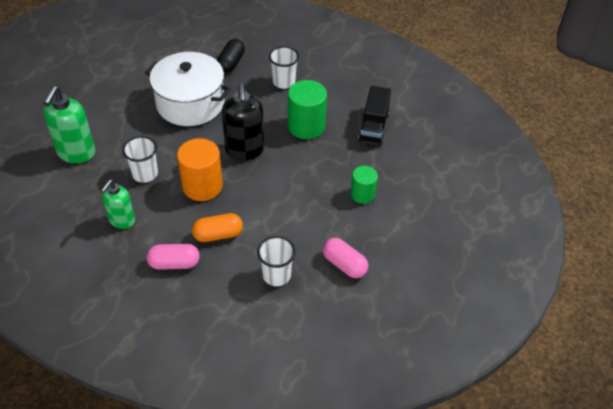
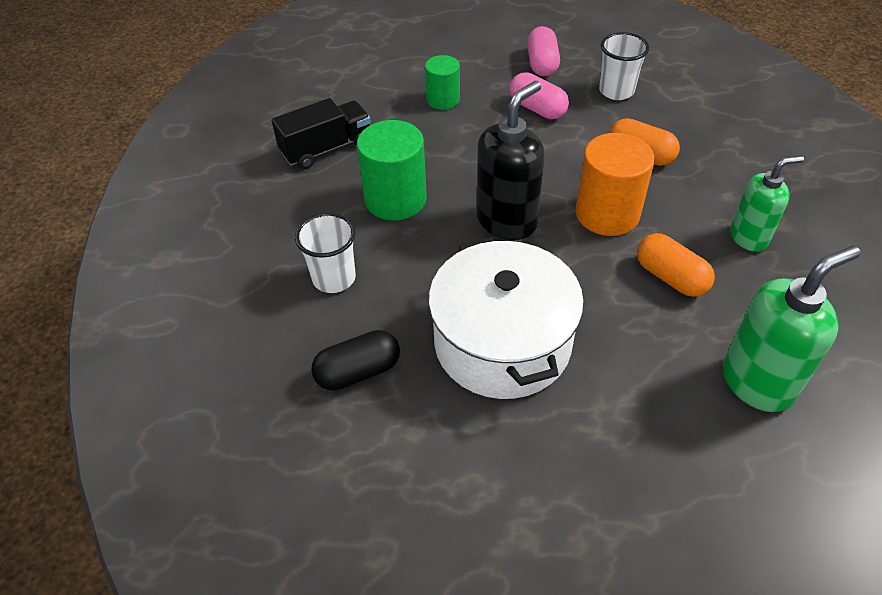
camera: 130 degrees left, 0 degrees up
white cup [122,136,158,183] -> orange capsule [637,233,715,297]
pink capsule [146,244,200,270] -> pink capsule moved to [509,72,569,119]

